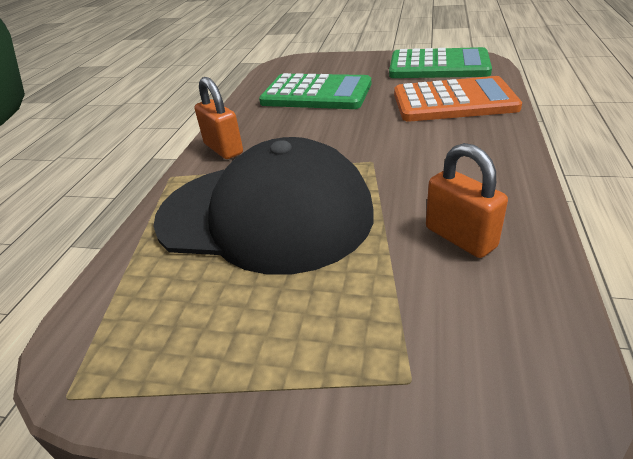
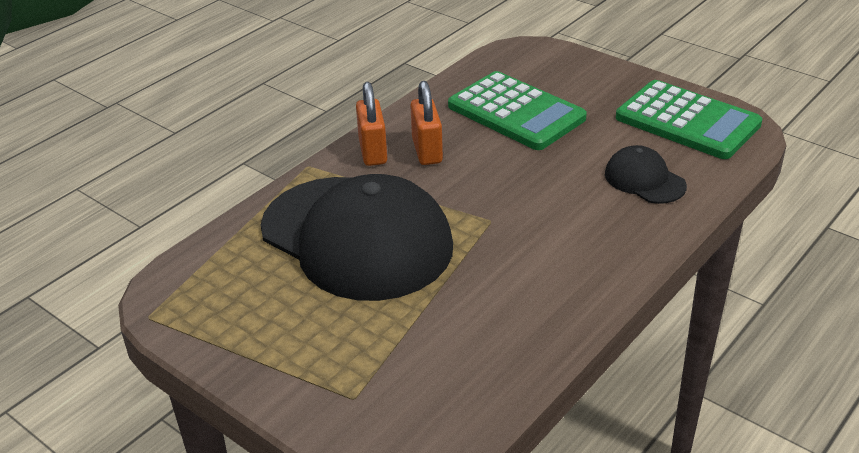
camera: 25 degrees right, 0 degrees up
orange calculator [394,76,522,122] -> black cap [605,145,687,204]
orange padlock [426,143,508,258] -> orange padlock moved to [410,81,443,165]

